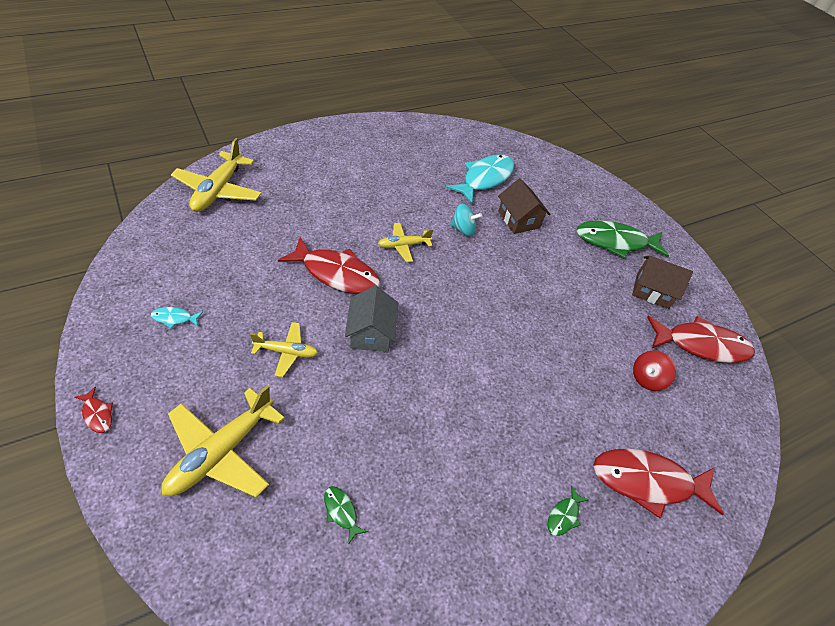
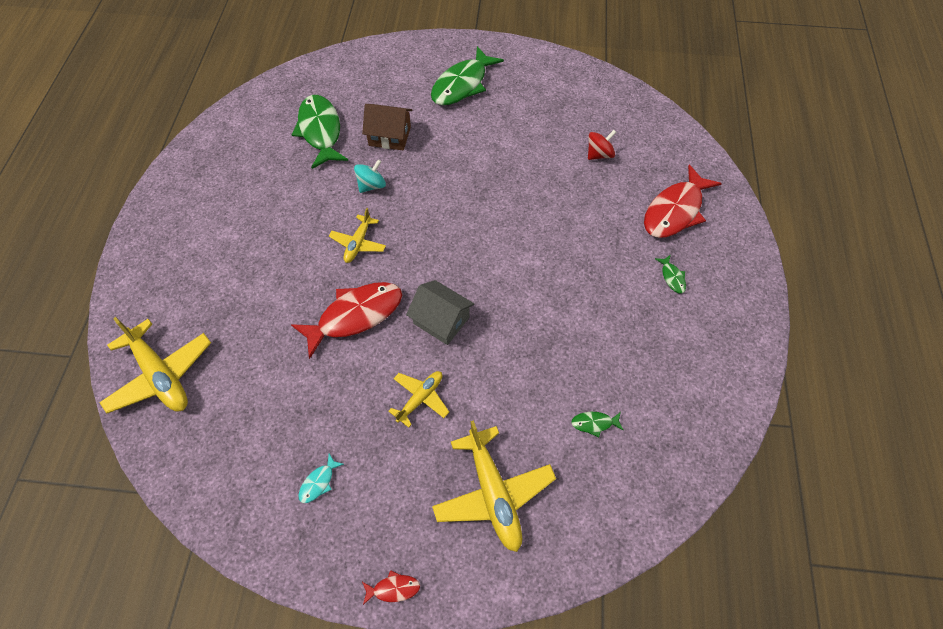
camera: 50 degrees left, 10 degrees up
turquoise fish [446,155,514,204] -> green fish [292,95,348,169]
brown house [632,256,693,309] -> none
red spinning top [633,351,676,391] -> red spinning top turned 120 degrees counterclockwise [588,130,617,160]
red fish [647,316,755,363] -> none

